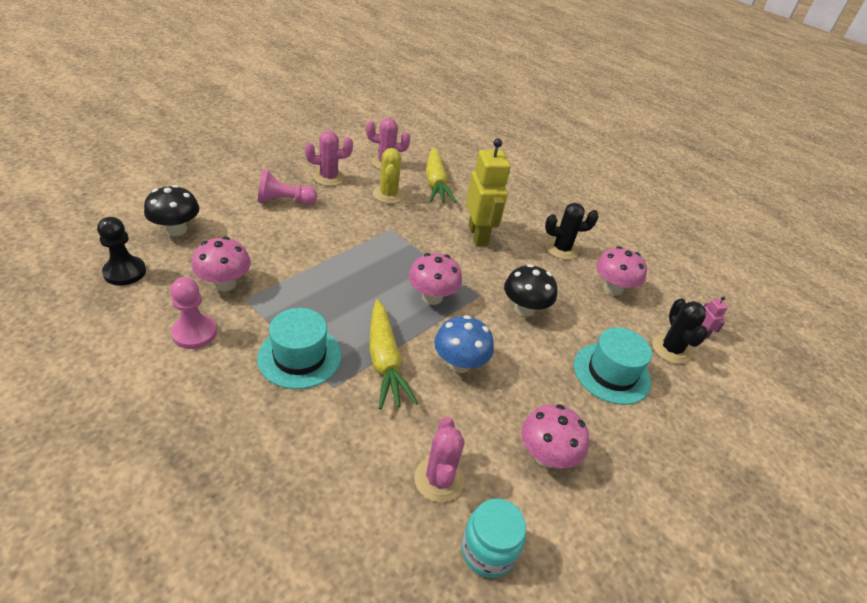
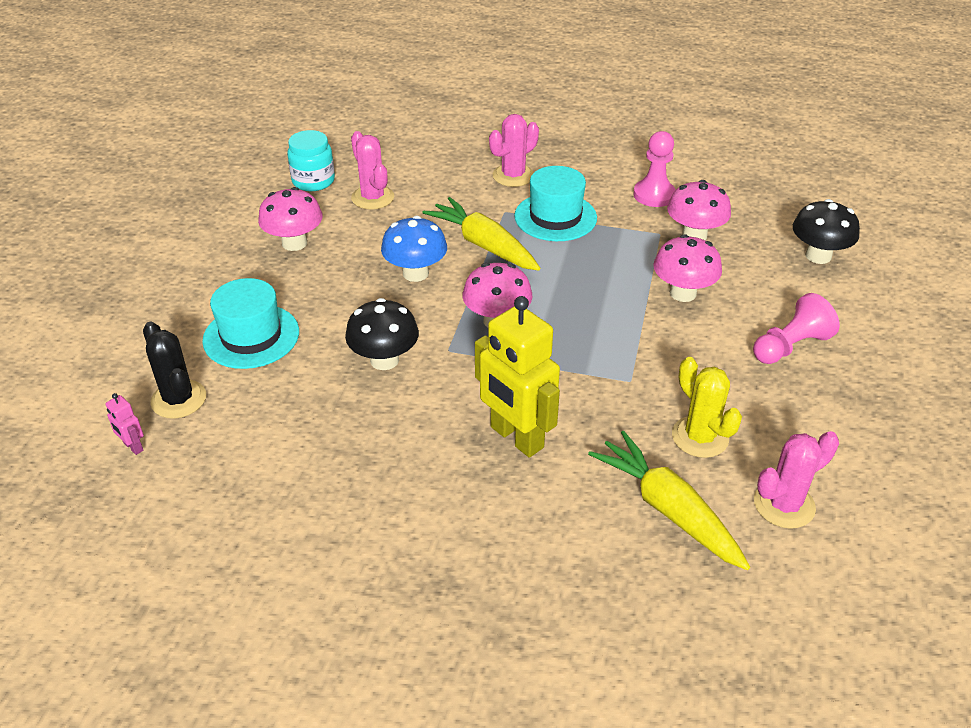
camera: 155 degrees right, 0 degrees up
black pawn [97,217,146,286] -> none
pink cactus [305,131,353,186] -> pink cactus moved to [489,114,539,187]
black cactus [545,203,599,260] -> none
pink mushroom [596,246,647,296] -> pink mushroom moved to [653,234,722,302]

